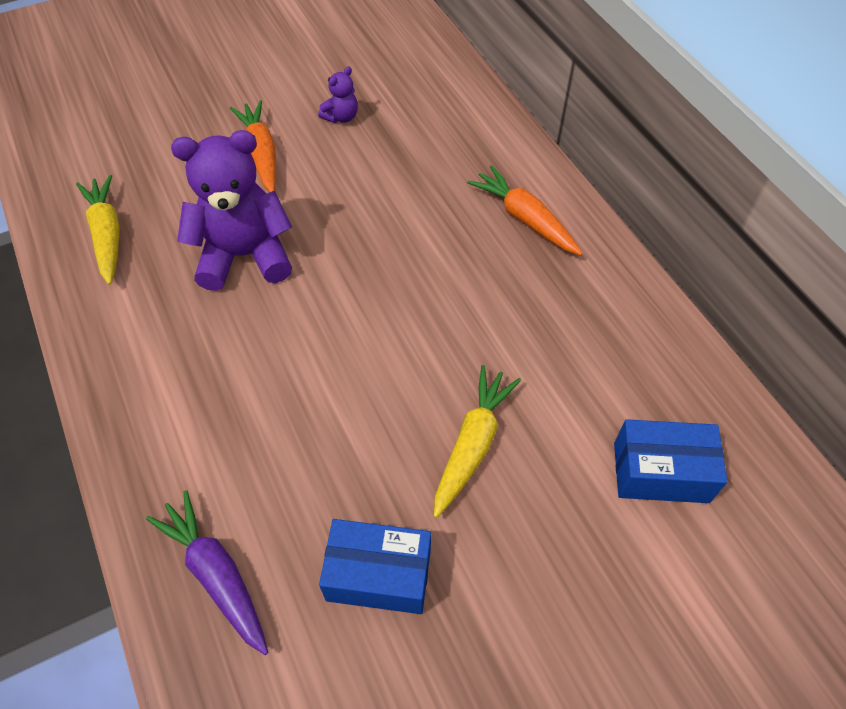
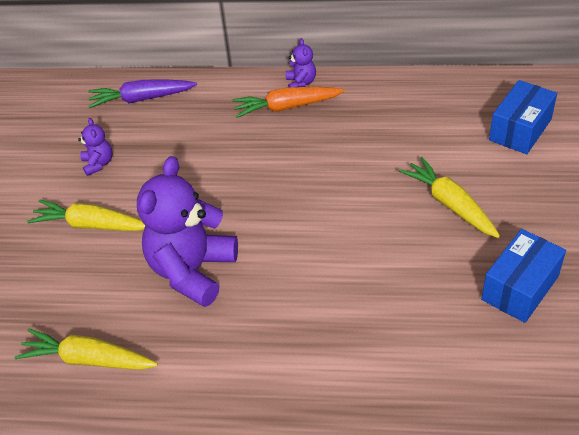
camera: 55 degrees left, 10 degrees down
purple carrot [146,490,268,655] -> purple carrot moved to [88,79,197,108]
orange carrot [230,100,276,192] -> yellow carrot [27,200,146,231]
none -> purple teddy bear [286,38,316,87]

